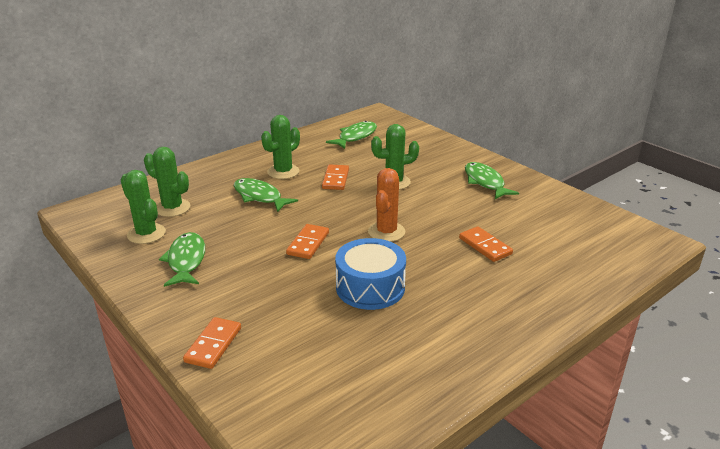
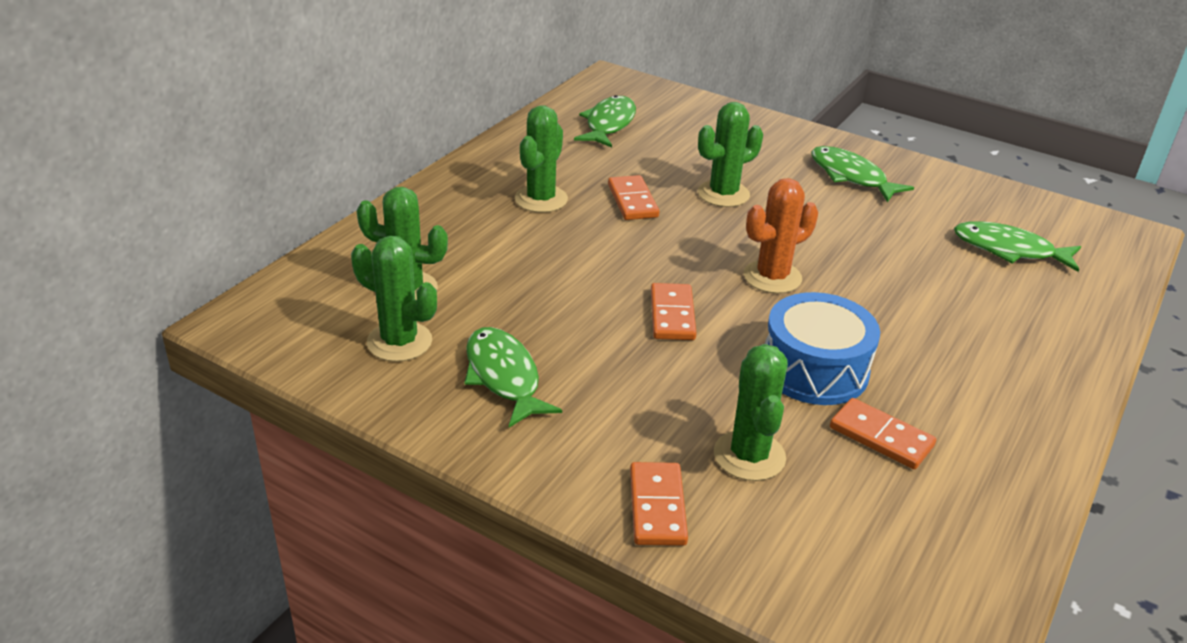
camera: 20 degrees left, 5 degrees up
green fish [234,178,298,212] -> green fish moved to [954,221,1081,272]
orange cactus [368,168,405,242] -> orange cactus turned 60 degrees clockwise [744,178,818,293]
orange domino [459,226,513,262] -> orange domino moved to [830,398,936,469]
none -> green cactus [714,344,788,481]

